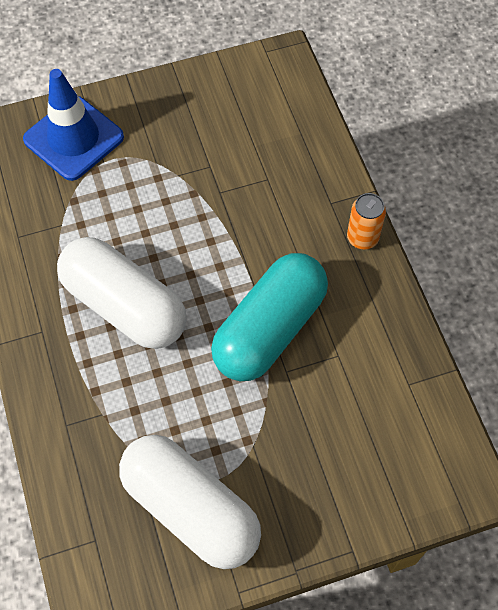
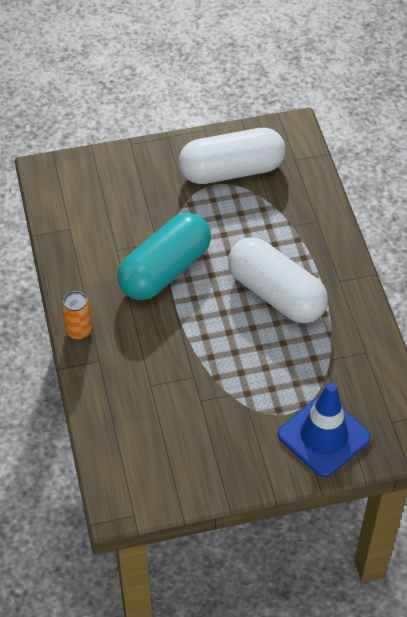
camera: 175 degrees left, 10 degrees down
white capsule [119,435,261,569] -> white capsule turned 60 degrees counterclockwise [179,128,286,184]

